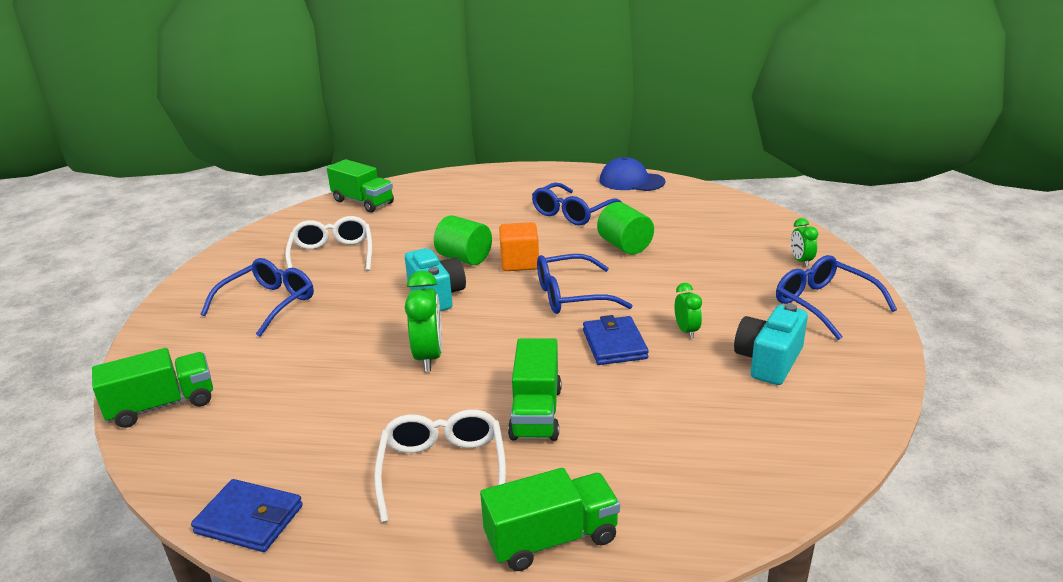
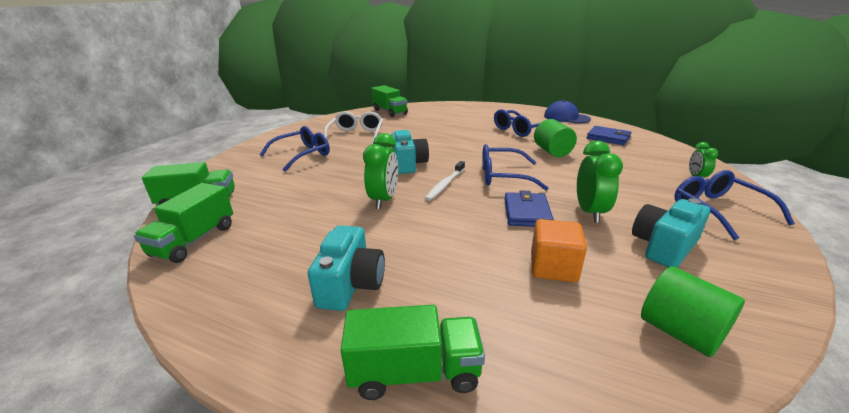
camera: 15 degrees right, 0 degrees up
blue wallet [191,479,303,552] -> blue wallet moved to [587,126,631,145]
white glasses [374,409,506,523] -> turquoise camera [308,225,385,311]
green cylinder [434,215,492,265] -> green cylinder moved to [641,266,745,357]
orange cube [499,222,539,271] -> orange cube moved to [531,219,587,282]
green truck [508,338,561,441] -> green truck moved to [134,183,233,263]
green clock [675,283,702,339] -> green clock [577,141,623,223], size x1.73
none -> white toothbrush [425,161,465,201]

